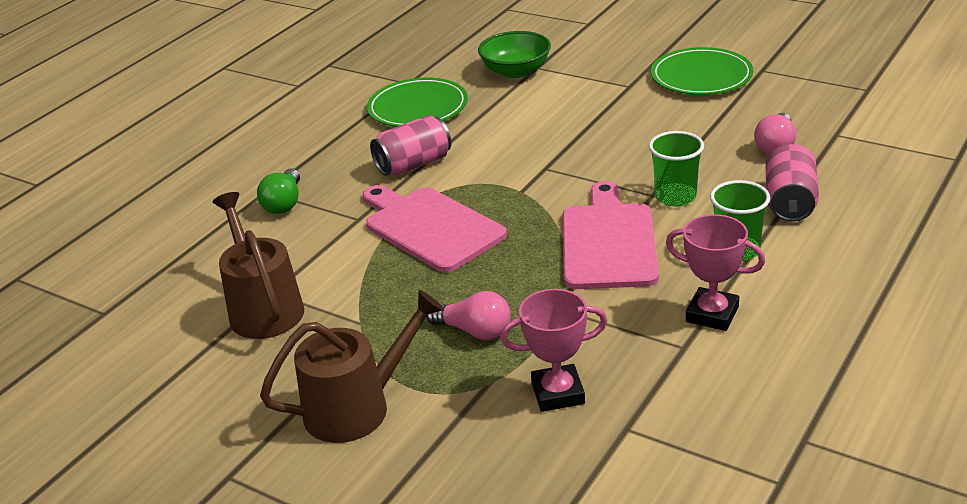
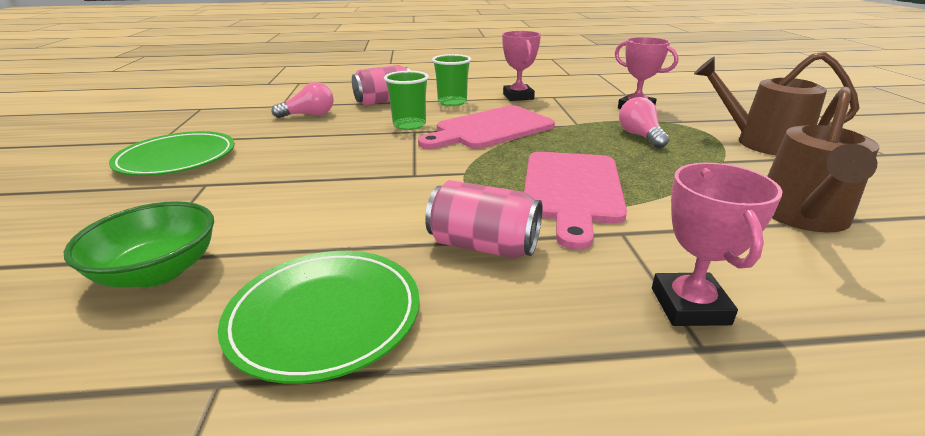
camera: 130 degrees left, 5 degrees down
green light bulb [257,168,300,214] -> pink trophy [652,163,782,326]

